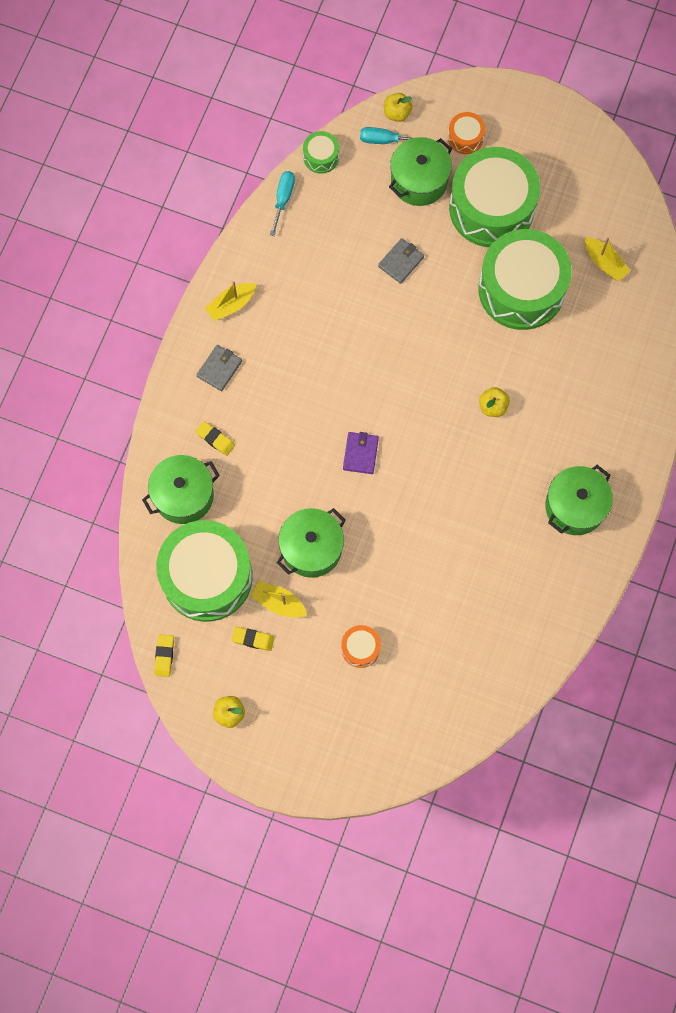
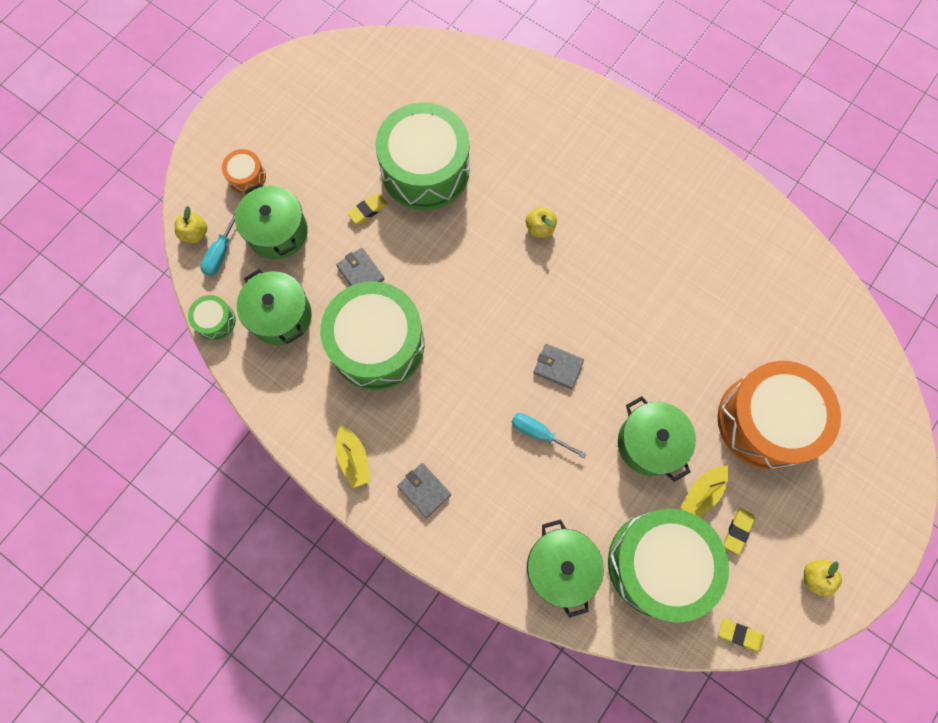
camera: 75 degrees left, 0 degrees up
yellow eraser [196,421,235,456] -> yellow eraser moved to [347,194,388,224]
turquoise screwdriver [270,171,295,236] -> turquoise screwdriver moved to [512,413,586,458]
orange drum [341,625,381,668] -> orange drum [717,361,841,470], size x2.36
purple wallet [343,432,379,474] -> grey wallet [533,344,584,389]
green drum [449,147,540,247] -> green drum moved to [320,281,424,390]
green pot [545,465,613,535] -> green pot moved to [237,269,312,345]
yellow boat [585,237,630,281] -> none

